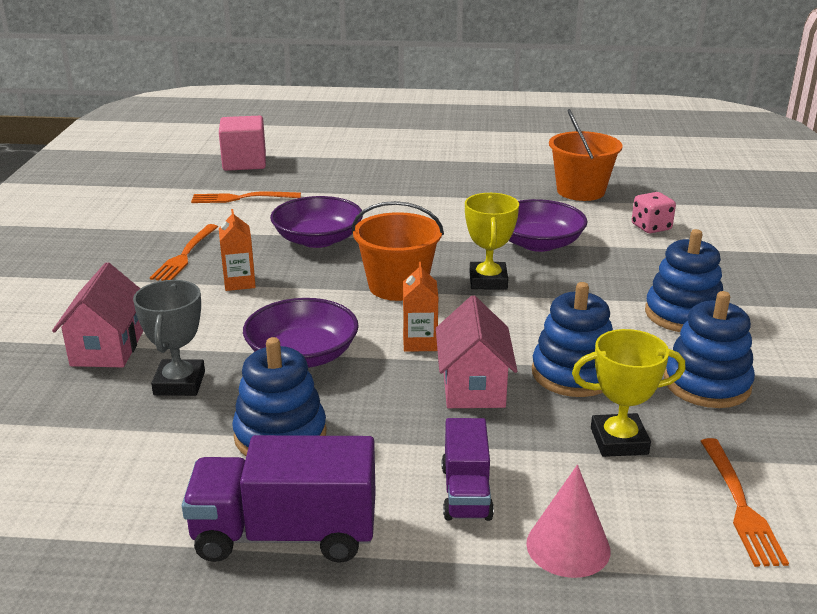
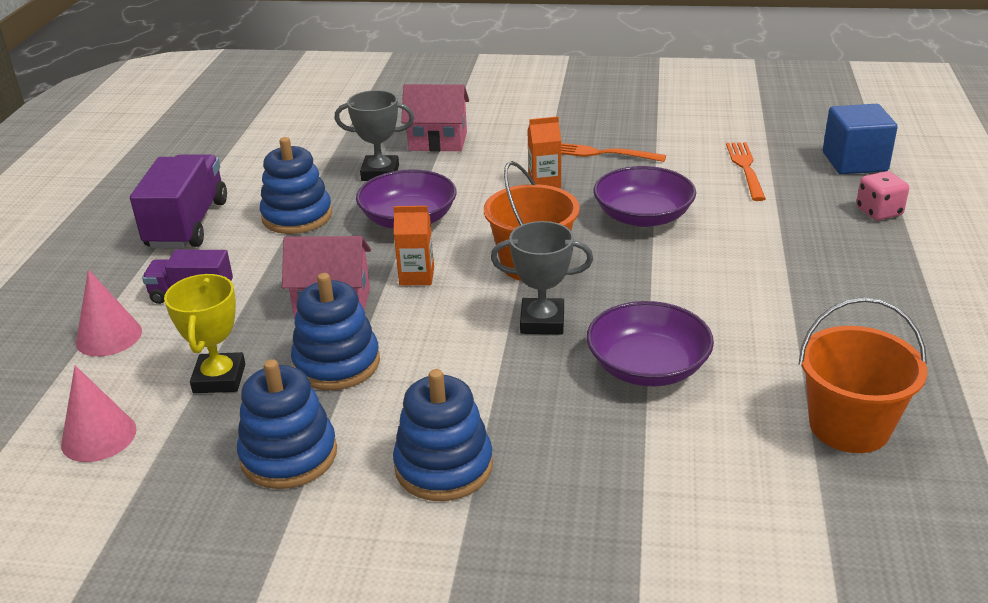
camera: 95 degrees right, 5 degrees up
pink cube [219,116,266,171] -> blue cube [823,104,898,174]
yellow trophy [465,193,519,290] -> grey trophy [491,221,593,334]
pink dice [632,192,676,233] -> pink dice moved to [856,171,909,220]
orange fork [701,438,789,567] -> pink cone [61,365,136,462]

